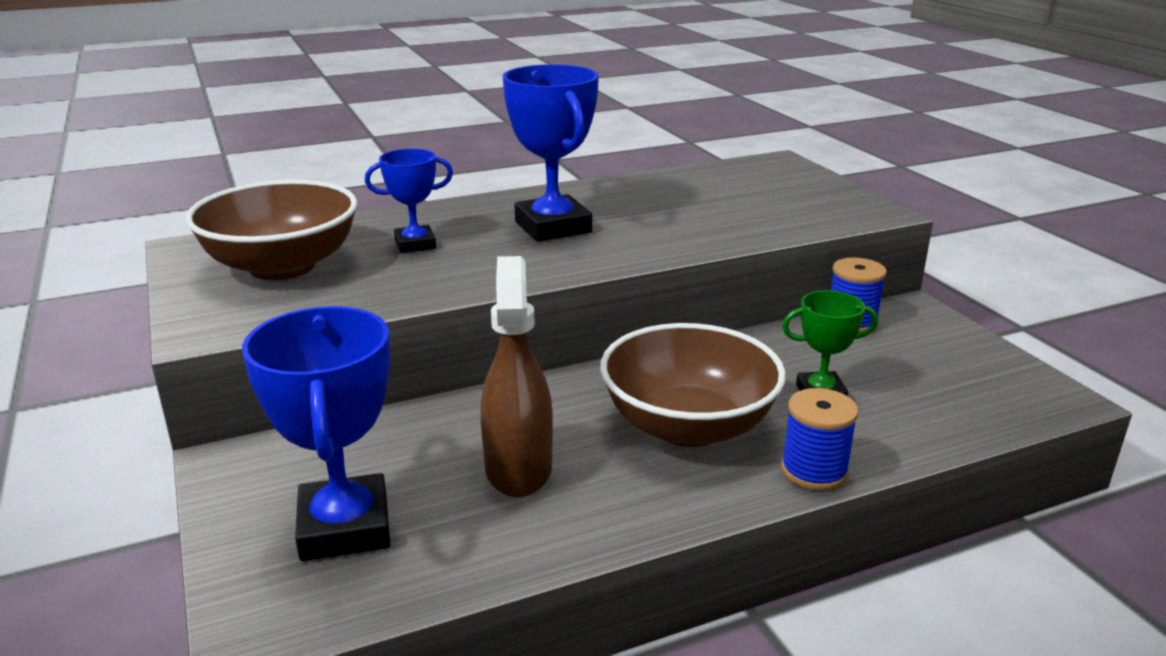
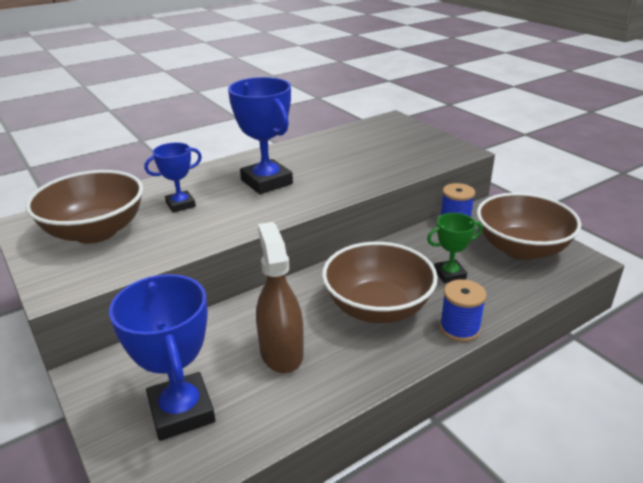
camera: 10 degrees left, 5 degrees up
none -> brown bowl [477,193,581,260]

